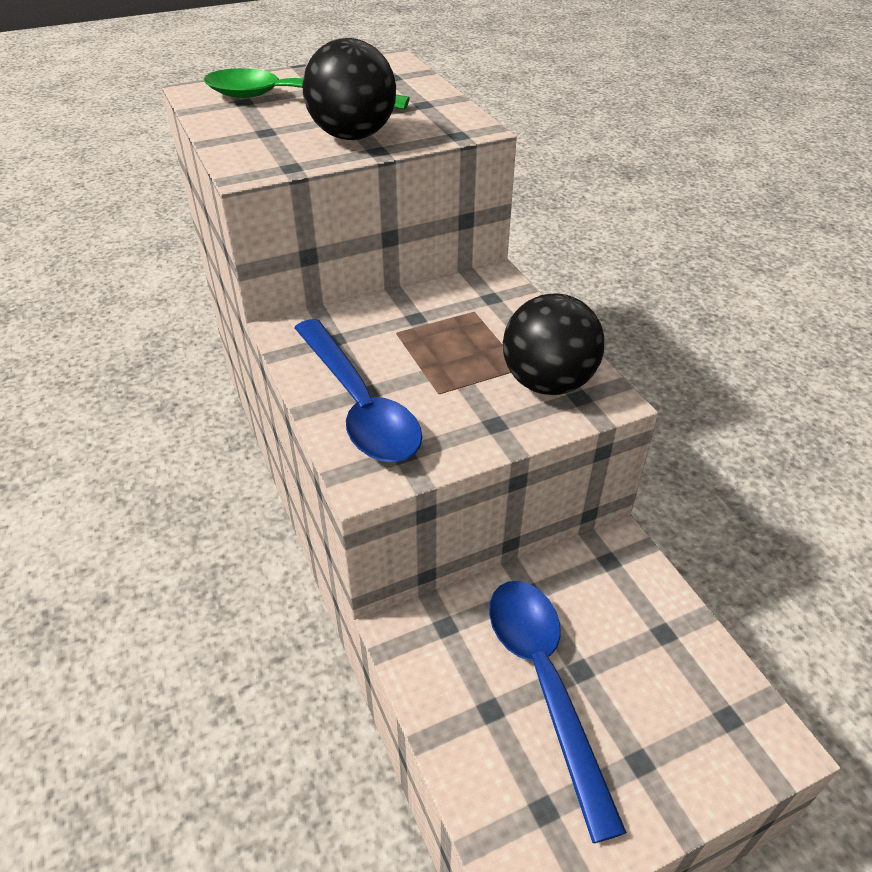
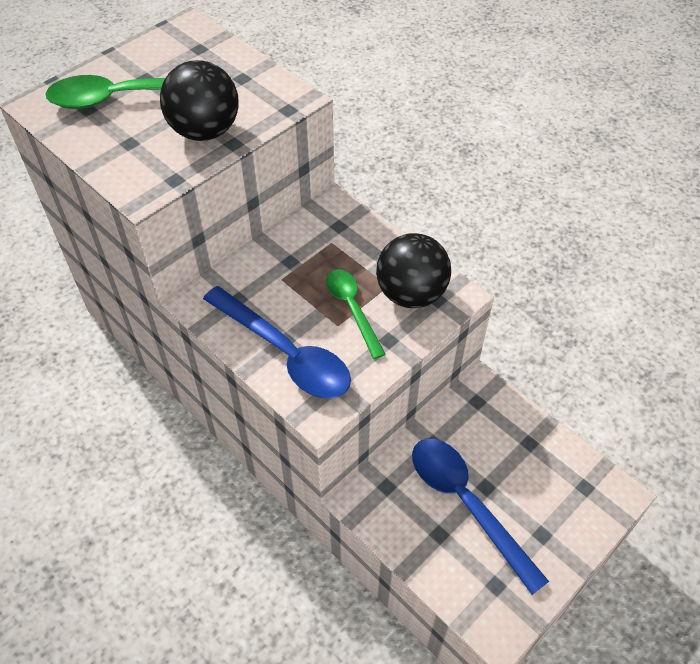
camera: 20 degrees left, 10 degrees up
none -> green spoon [326,269,386,359]

